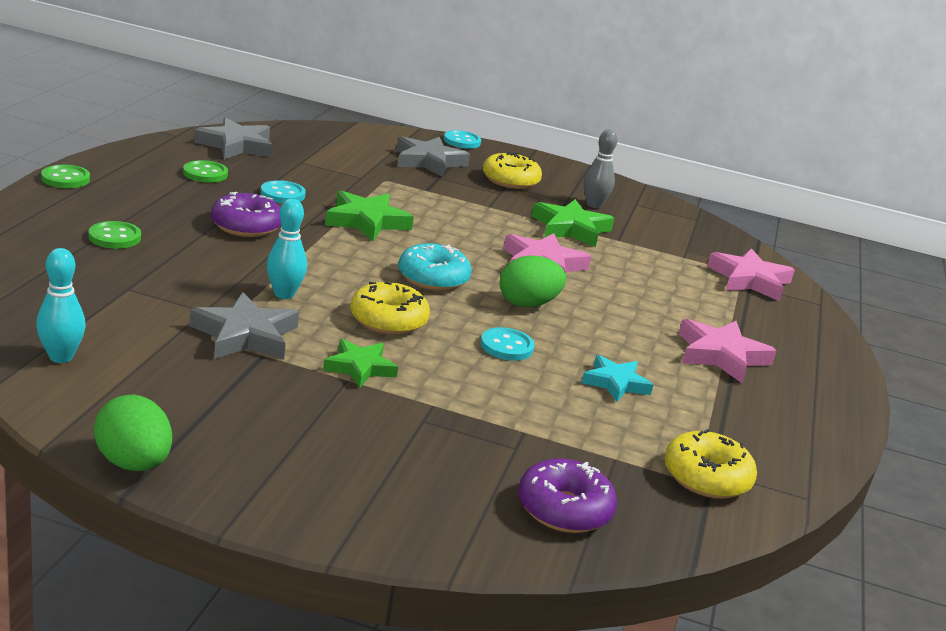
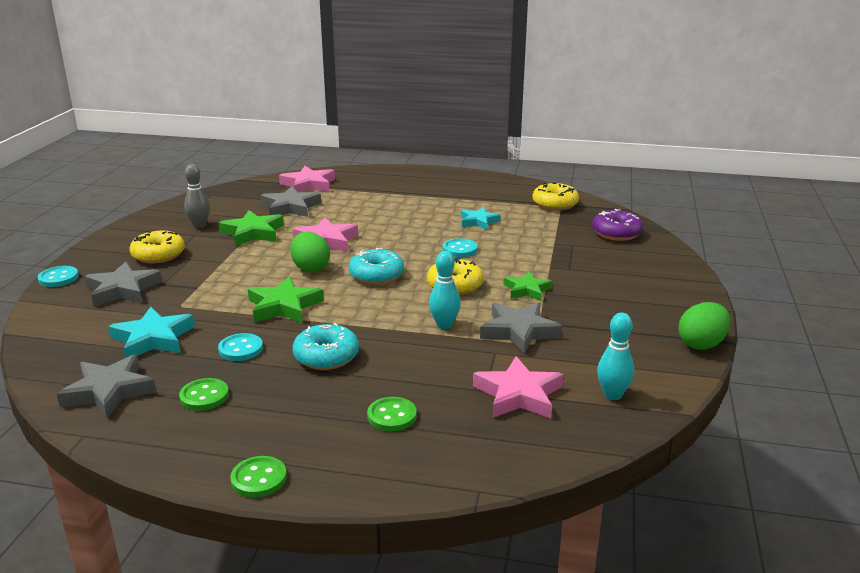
camera: 90 degrees left, 0 degrees up
purple donut [211,192,281,237] -> turquoise donut [292,323,359,370]
green egg [500,255,566,308] -> green egg moved to [290,232,330,272]
pink star [679,319,777,383] -> pink star moved to [473,356,564,418]
none -> turquoise star [108,307,195,358]
none -> grey star [261,186,321,217]

